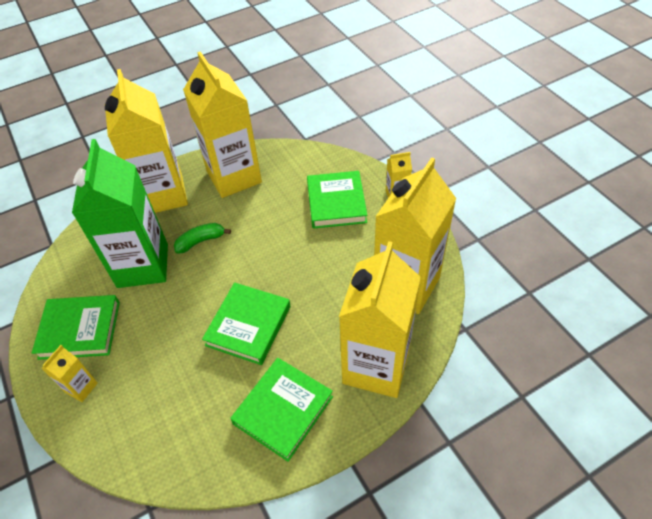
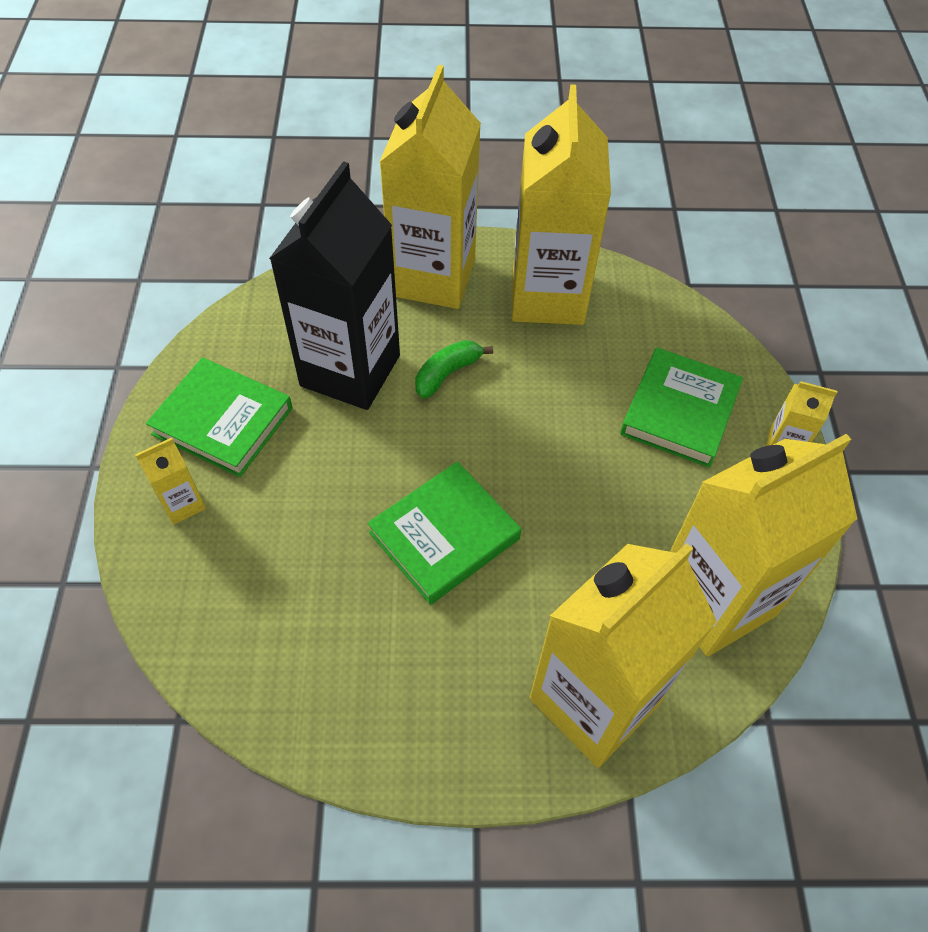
camera: 25 degrees right, 5 degrees up
green carton [72,139,168,288] -> black carton [269,161,400,410]
green banana [174,223,231,254] -> green banana turned 45 degrees counterclockwise [415,340,493,399]
green book [230,358,333,462] -> none

